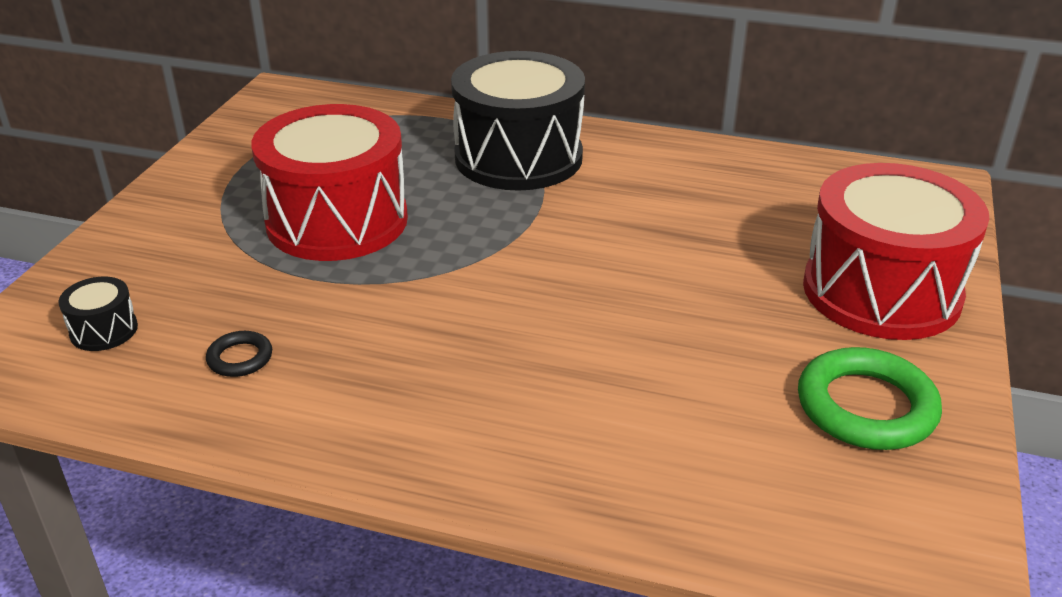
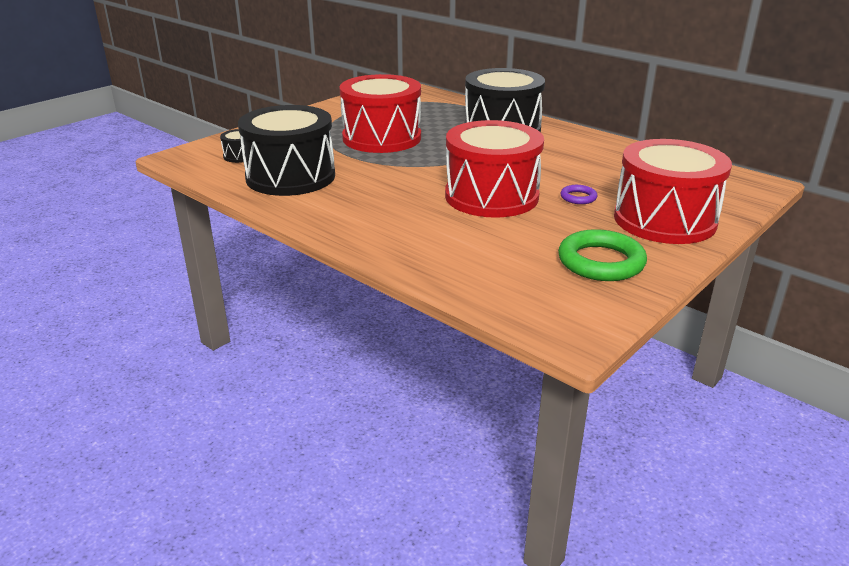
camera: 25 degrees right, 5 degrees down
black ring [206,331,272,377] -> black drum [238,105,335,196]
none -> red drum [445,120,544,218]
none -> purple ring [560,185,597,204]

